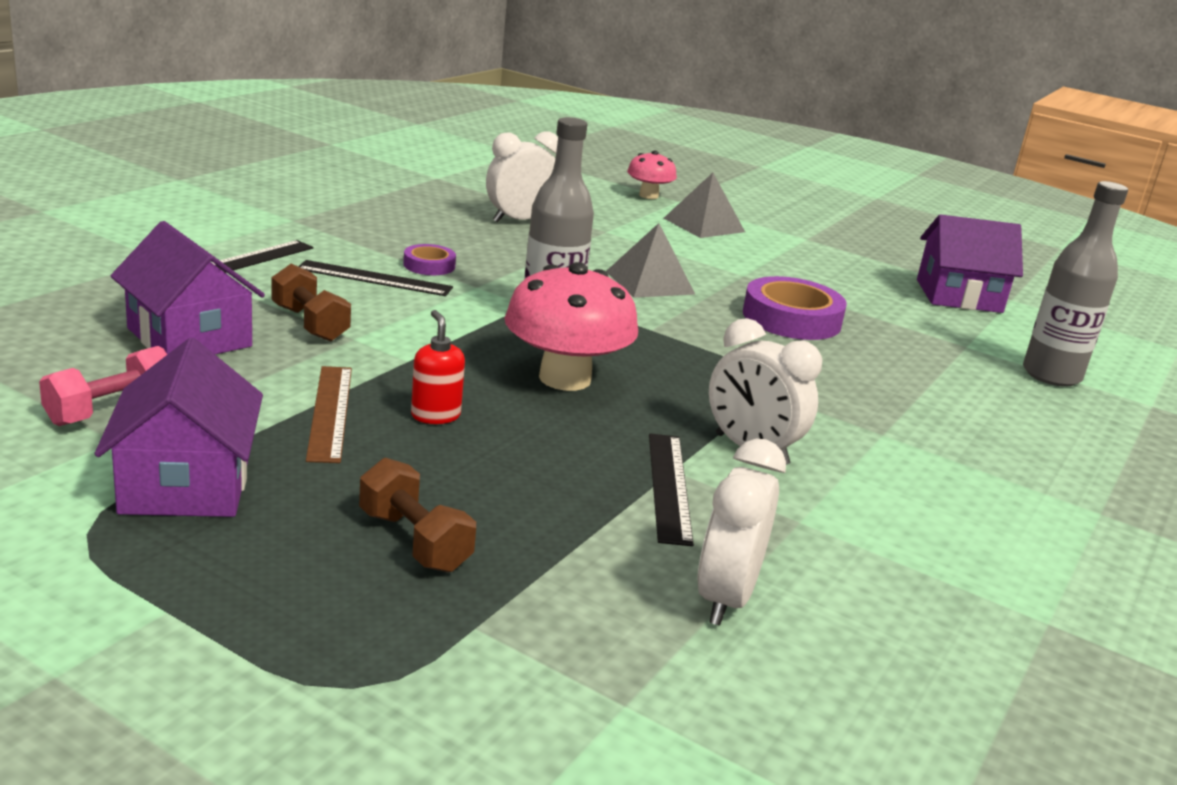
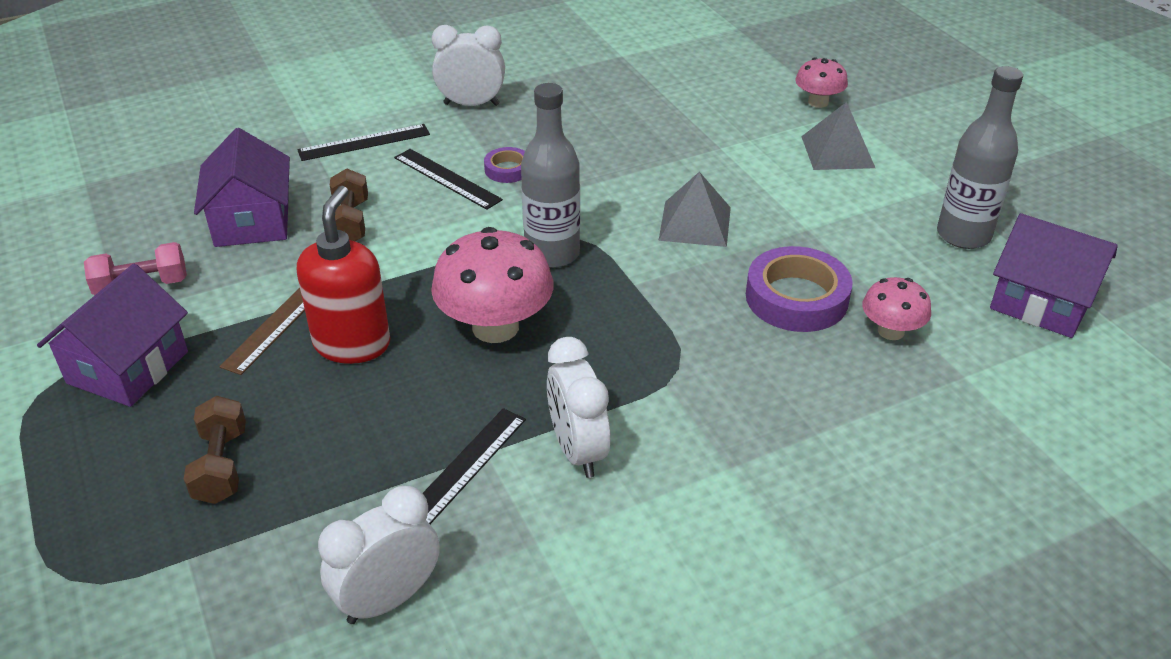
camera: 35 degrees right, 15 degrees up
red soap dispenser [411,310,465,424] -> red soap dispenser [297,186,390,364], size x1.87
white clock [486,132,558,223] -> white clock moved to [432,25,505,106]
grey bottle [1023,181,1128,387] -> grey bottle moved to [937,66,1023,249]
none -> pink mushroom [862,277,931,340]

